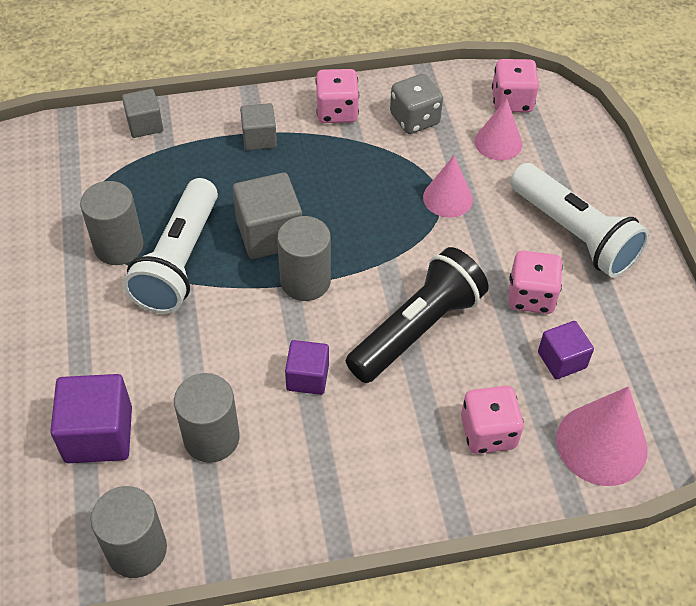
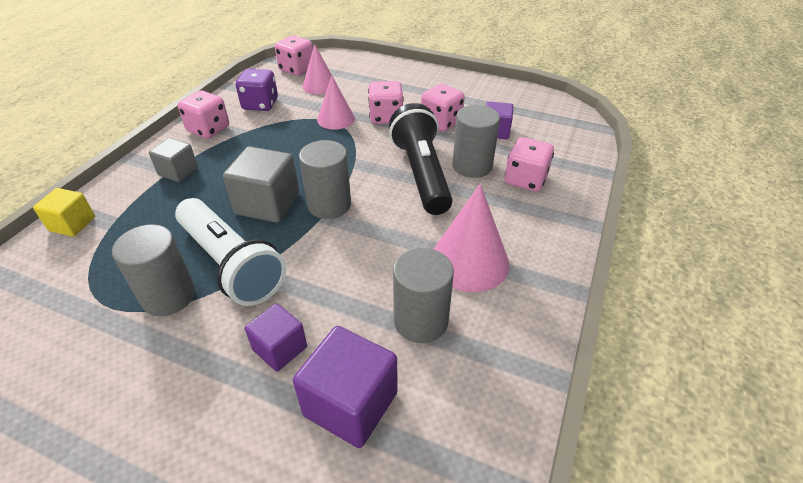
camera: 55 degrees left, 10 degrees down
grey cylinder [91,486,167,578] -> grey cylinder moved to [452,105,500,178]
grey cube [122,89,163,138] -> yellow cube [33,188,95,237]
purple cube [285,340,329,395] -> purple cube moved to [245,303,307,372]
grey dice [390,74,443,134] -> purple dice [236,69,278,111]
white flashlight [510,163,650,278] -> none
pink cone [556,386,648,486] -> pink cone moved to [434,184,510,292]
none -> pink dice [368,81,404,124]

